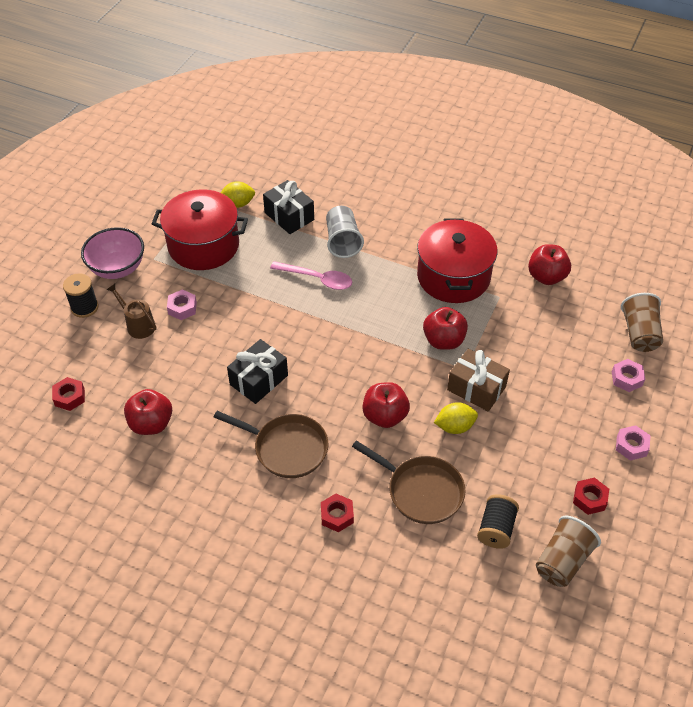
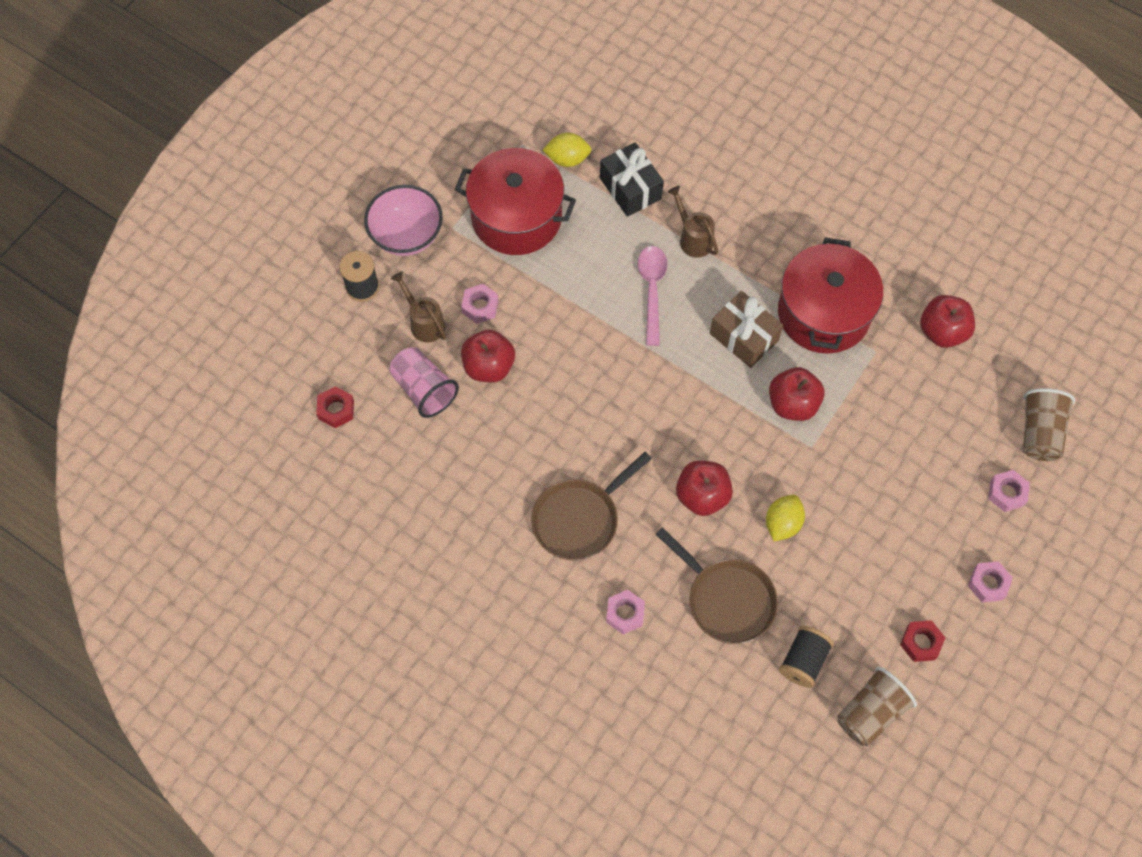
camera: 10 degrees right, 15 degrees up
red apple [124,389,172,435] -> red apple moved to [461,329,515,383]
brown pan [214,411,328,478] -> brown pan turned 105 degrees clockwise [531,452,652,561]
black gift [227,339,288,404] -> none
pink spoon [270,261,352,290] -> pink spoon turned 120 degrees counterclockwise [638,246,667,346]
red nut [321,494,354,532] -> pink nut [606,590,645,634]
grey cup [326,206,364,258] -> brown watering can [668,186,719,258]
yellow lemon [434,402,478,434] -> yellow lemon turned 60 degrees counterclockwise [766,495,805,541]
brown gift [447,348,510,412] -> brown gift moved to [710,291,783,368]
none -> pink cup [389,347,459,418]

